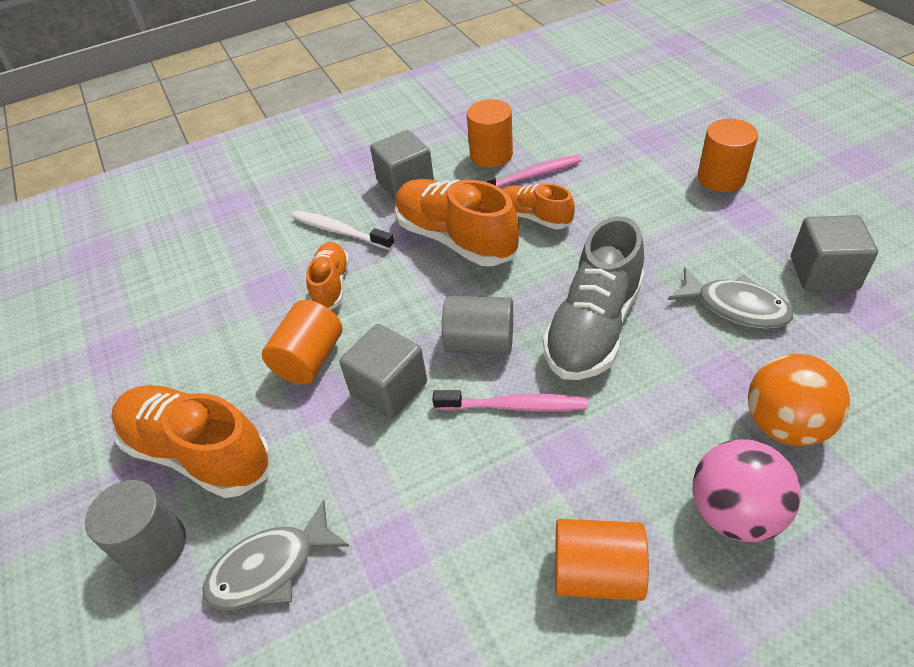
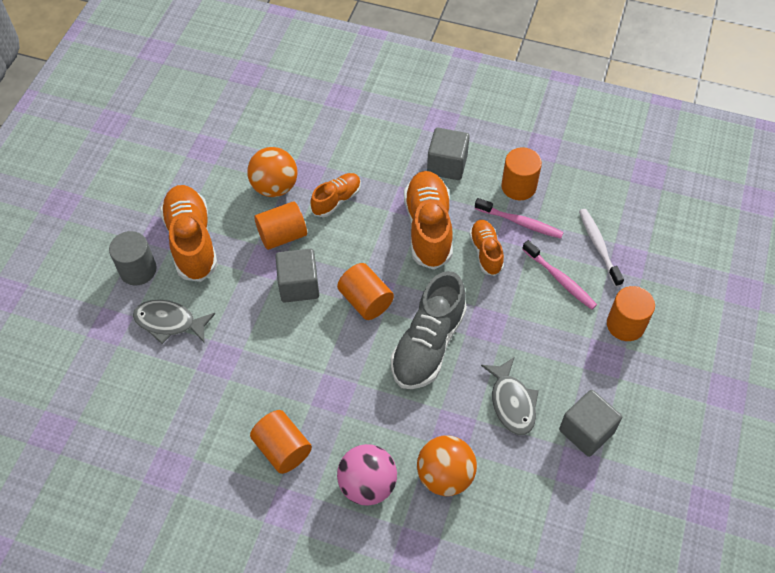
camera: 40 degrees right, 10 degrees up
white toothbrush [292,211,395,250] -> white toothbrush moved to [579,209,624,287]
pink toothbrush [432,390,588,412] -> pink toothbrush moved to [522,240,597,310]
grey cylinder [442,296,513,354] -> orange cylinder [337,263,394,320]
grey shoe [543,216,645,380] -> grey shoe turned 45 degrees counterclockwise [391,271,467,389]
none -> orange ball [247,147,298,197]

